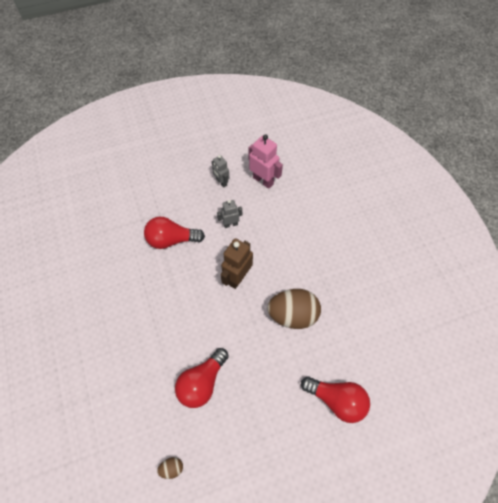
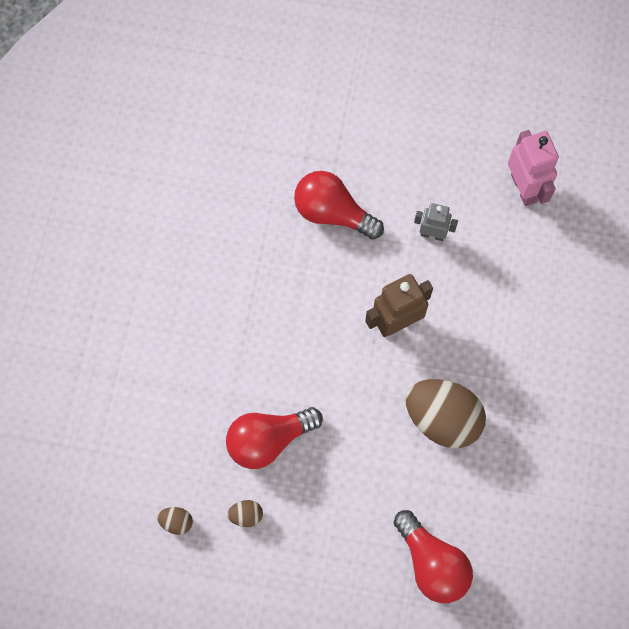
camera: 30 degrees right, 10 degrees up
grey robot [212,155,229,188] -> none
none -> brown egg [227,500,263,527]

